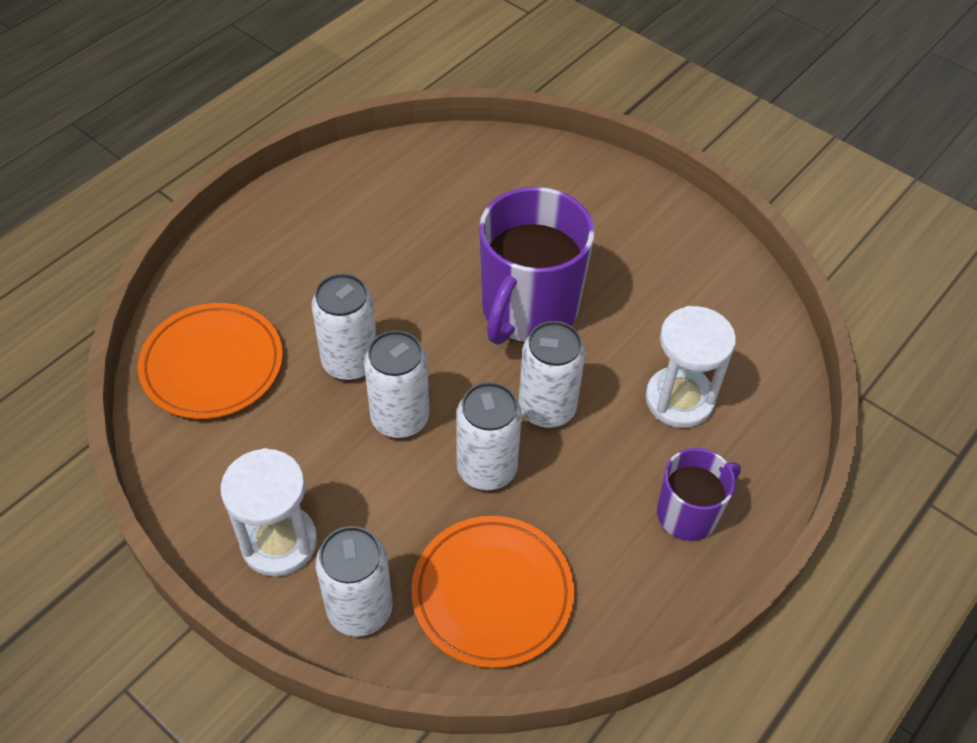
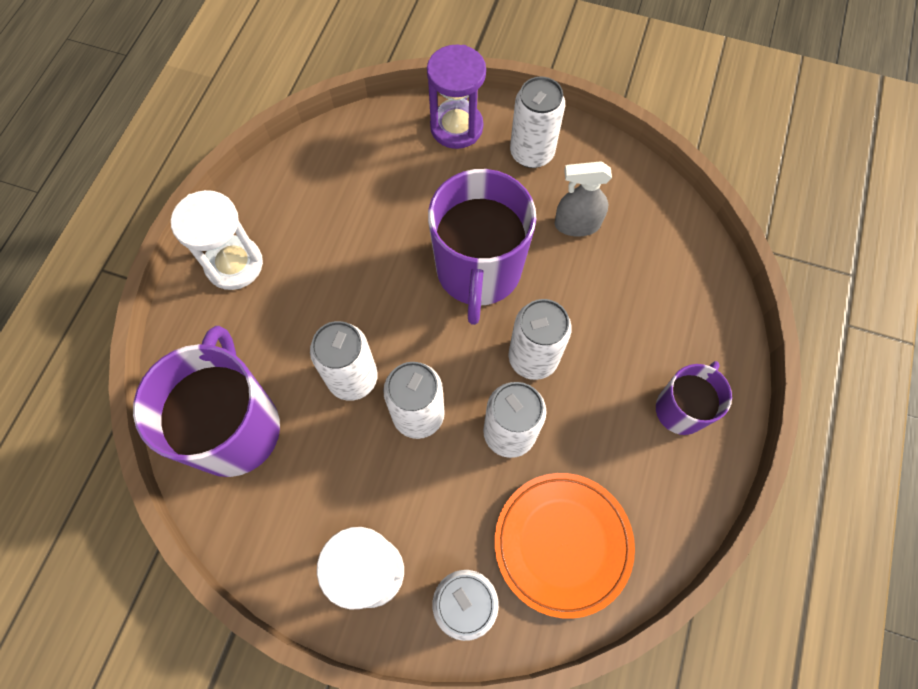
camera: 20 degrees left, 15 degrees up
orange plate [138,303,283,419] -> purple mug [133,326,280,477]
white hourglass [645,306,736,428] -> white hourglass moved to [171,190,263,290]
none -> purple hourglass [427,44,486,149]
none -> white can [510,76,565,168]
none -> grey spray bottle [555,161,612,237]

